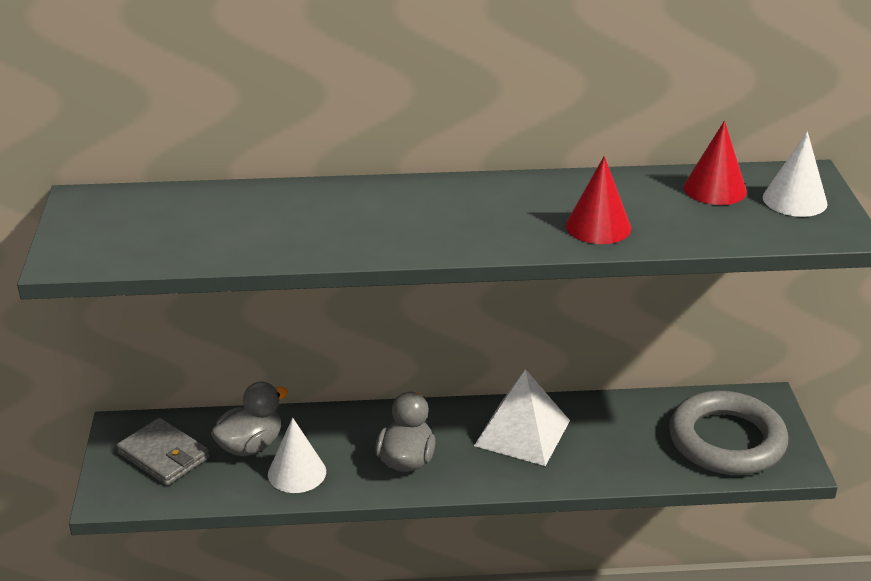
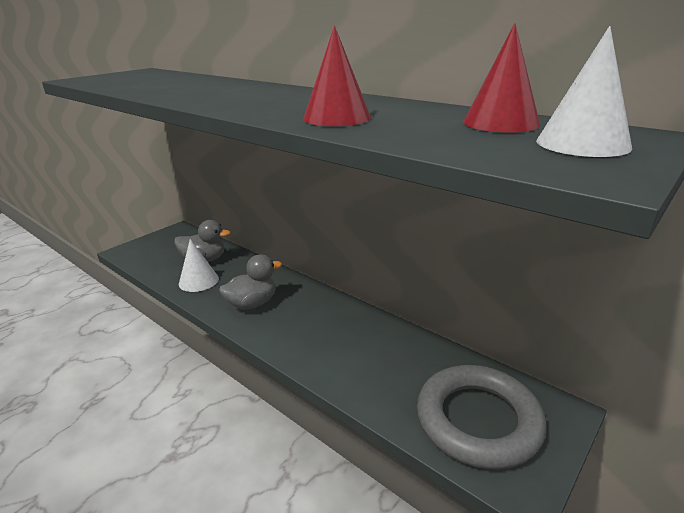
camera: 45 degrees right, 5 degrees down
grey wallet [116,418,210,486] -> none
white pyramid [474,369,570,466] -> none

